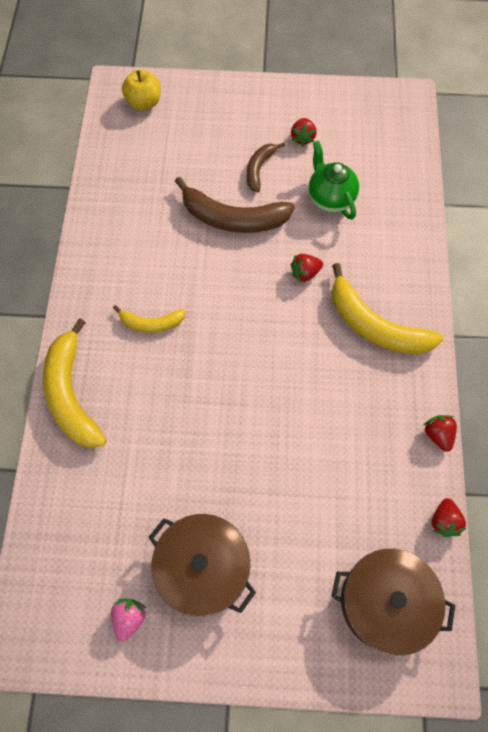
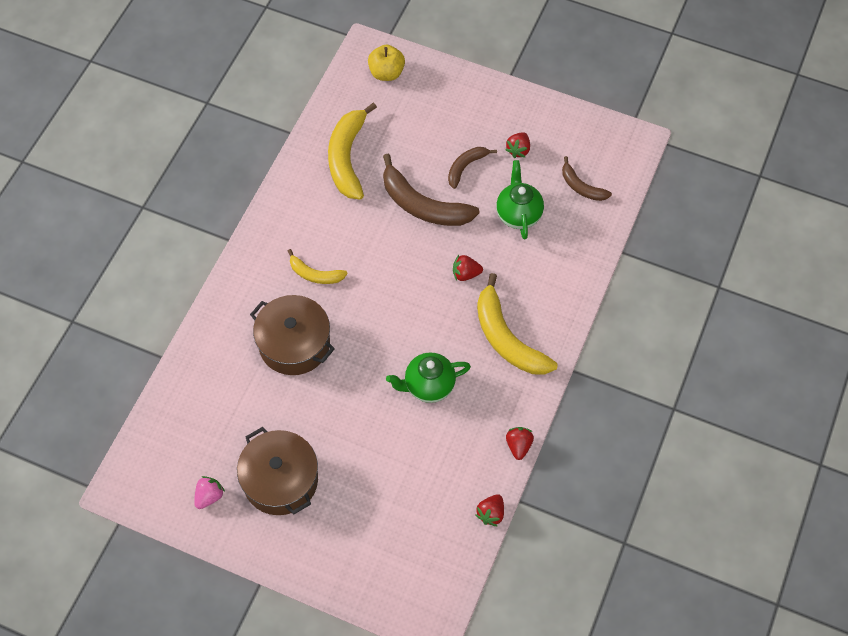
camera: 20 degrees right, 5 degrees down
yellow banana [43,318,107,448] -> yellow banana moved to [328,103,377,199]
brown pot [331,549,455,656] -> brown pot moved to [250,295,335,375]
none -> green teapot [386,352,471,403]
none -> brown banana [562,156,612,201]

